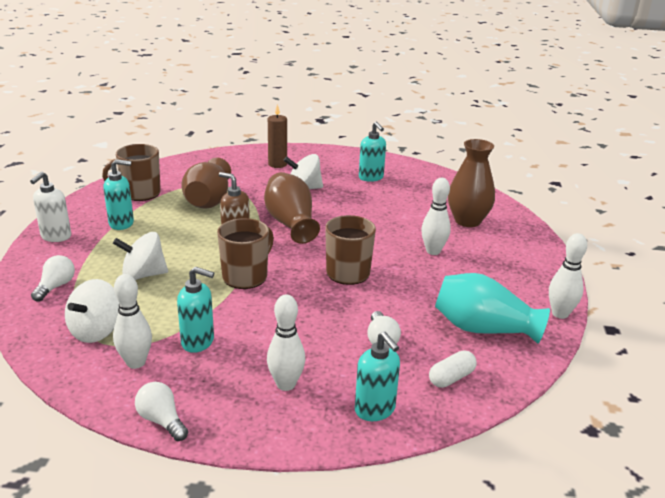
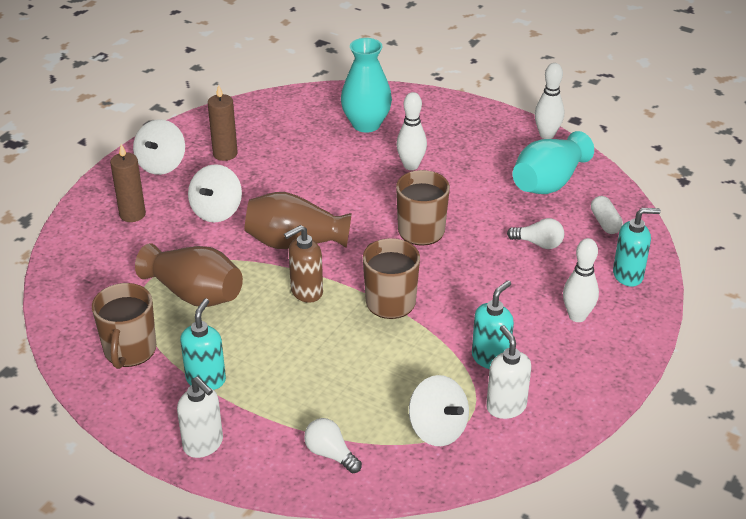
camera: 65 degrees left, 10 degrees up
white spinning top [113,232,168,280] -> white spinning top moved to [133,119,185,175]
white bowling pin [113,274,152,369] -> white soap dispenser [486,325,531,419]
white light bulb [135,382,188,441] -> none
turquoise soap dispenser [359,122,386,182] -> brown candle [208,85,238,161]
brown vase [448,139,495,227] -> turquoise vase [341,38,392,133]

